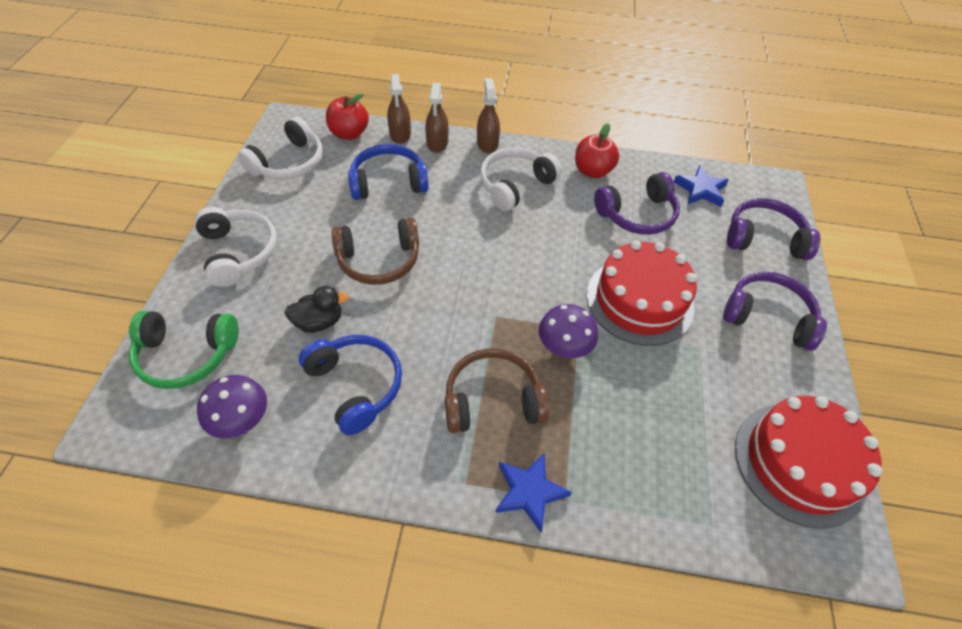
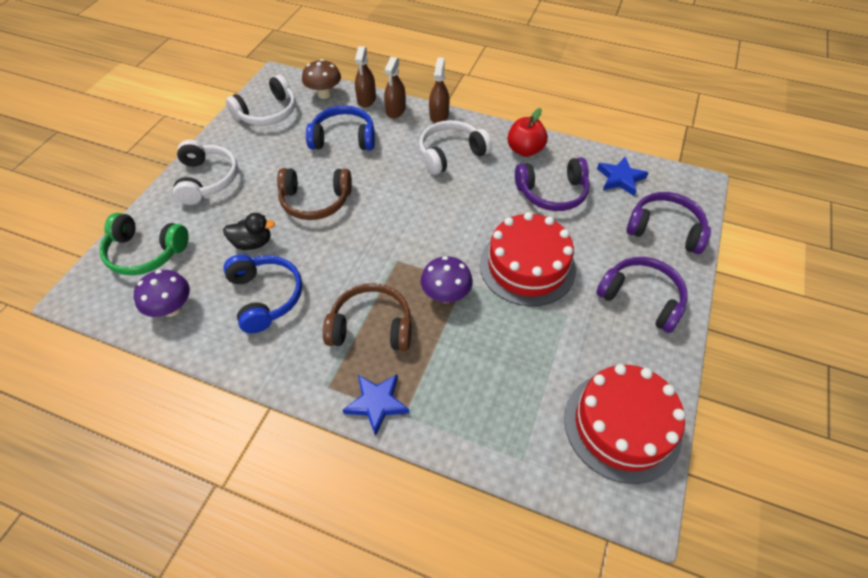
camera: 15 degrees right, 0 degrees up
red apple [326,94,369,140] -> brown mushroom [302,59,341,99]

